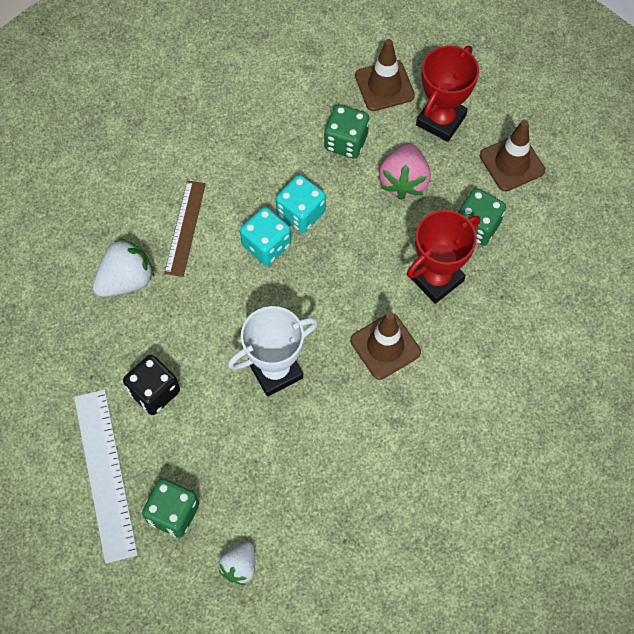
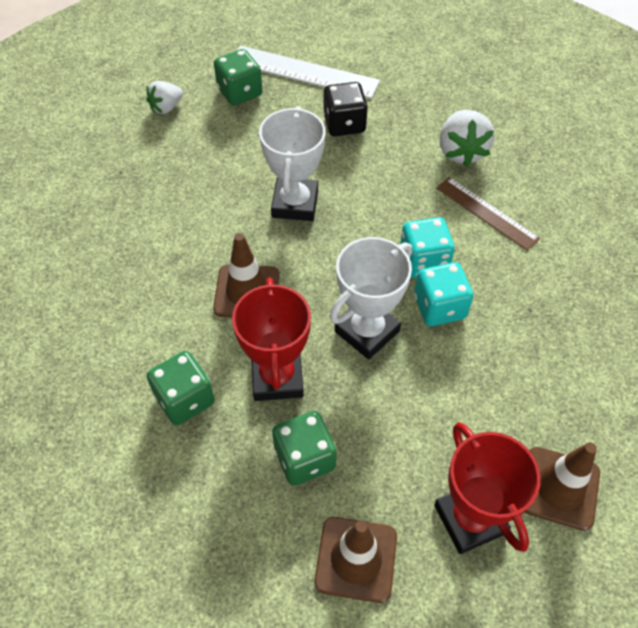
camera: 125 degrees right, 10 degrees down
white strawberry [219,542,255,585] -> white strawberry turned 105 degrees counterclockwise [146,81,183,114]
green dice [324,104,369,158] -> green dice moved to [147,351,215,425]
pink strawberry [379,143,431,200] -> none
none -> white trophy [330,237,412,359]

